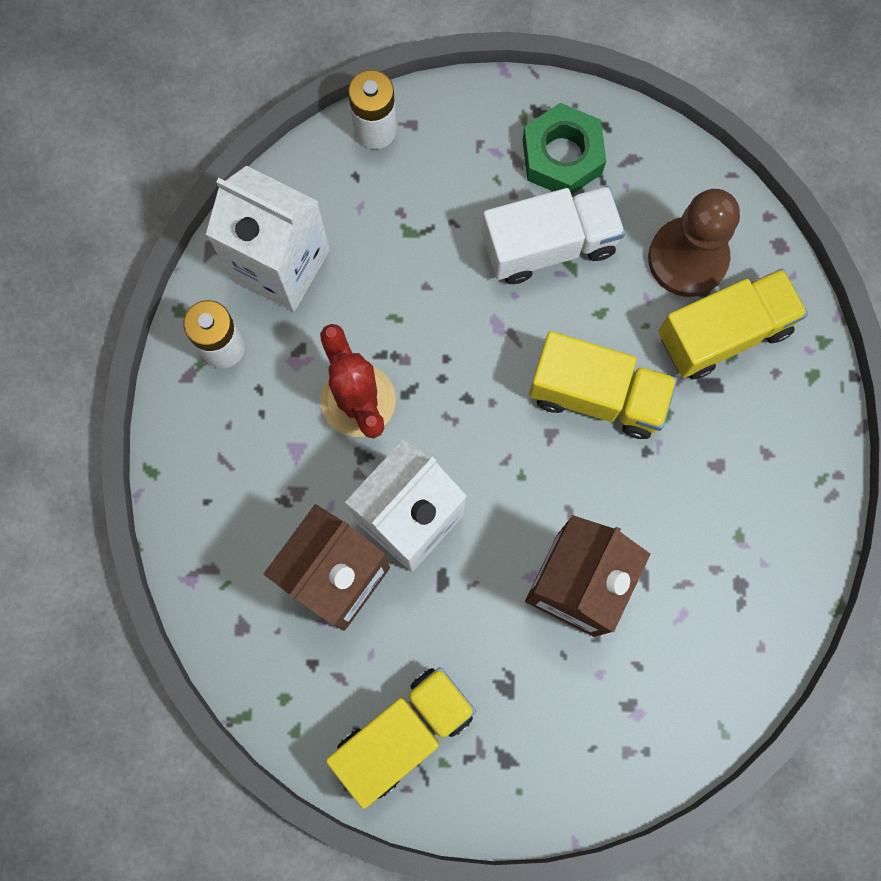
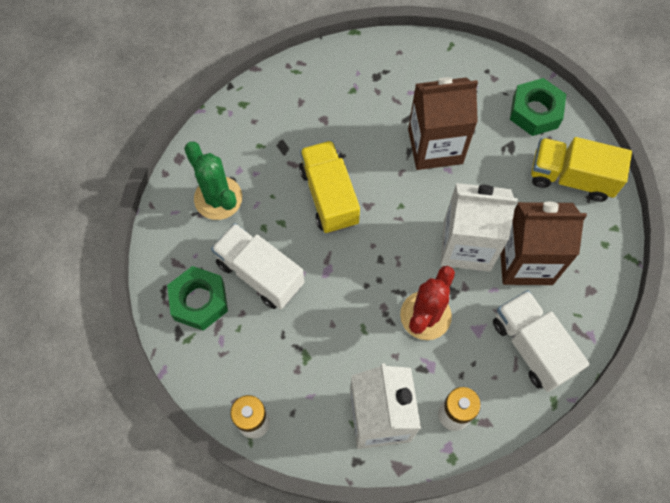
camera: 125 degrees left, 10 degrees down
brown pawn [648,189,740,297] -> green cactus [184,142,242,220]
yellow truck [658,269,808,379] -> none
none -> white truck [493,290,589,392]
none -> green nut [510,78,566,136]

